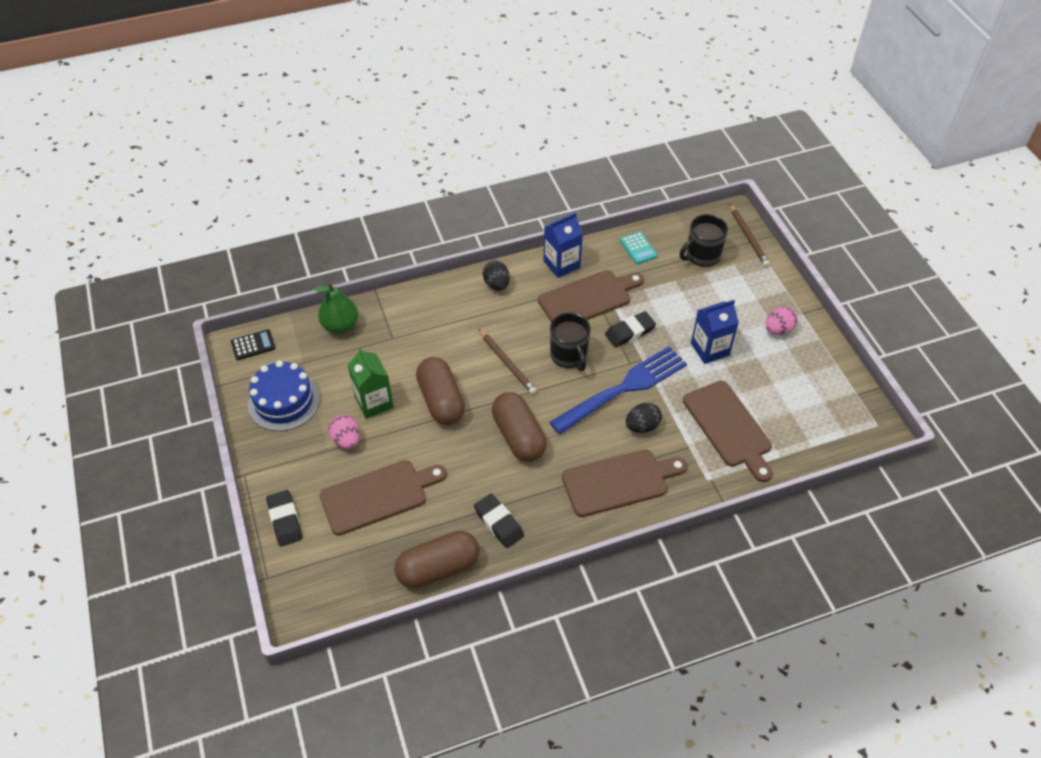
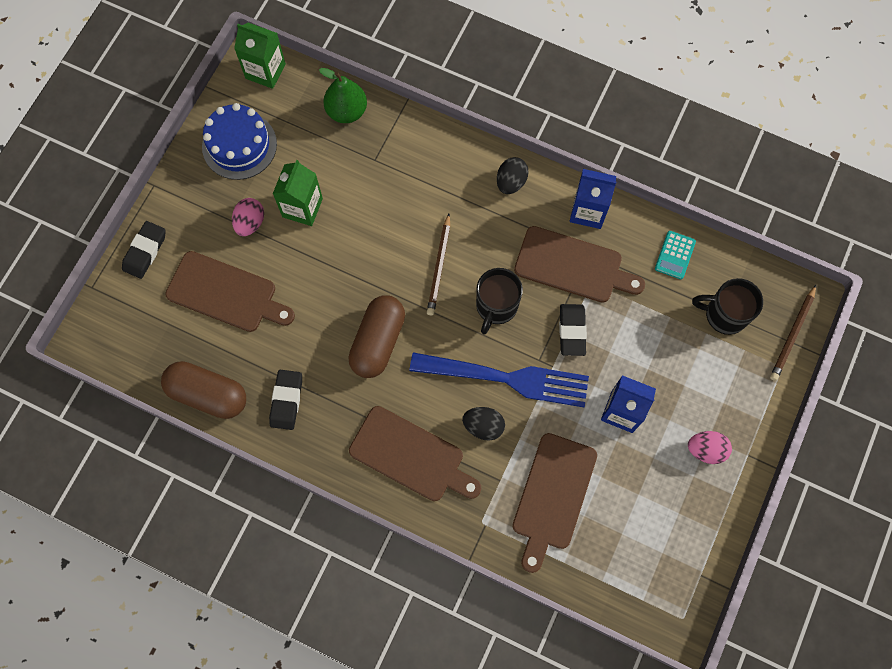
camera: 45 degrees right, 20 degrees up
black calculator [231,329,276,360] -> green carton [234,23,286,89]
brown capsule [416,357,465,425] -> none
black eraser [605,311,656,347] -> black eraser turned 75 degrees clockwise [559,304,587,356]

